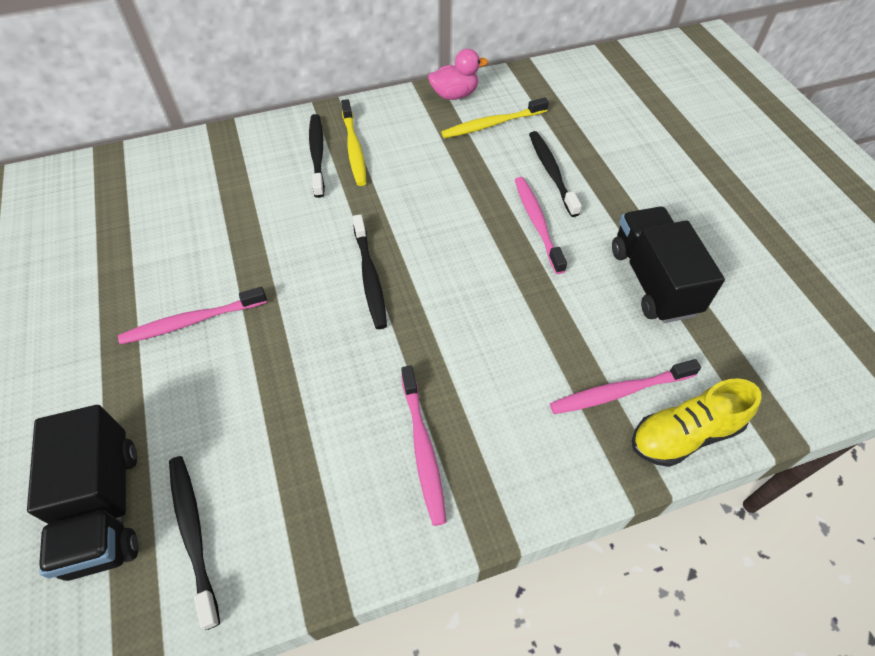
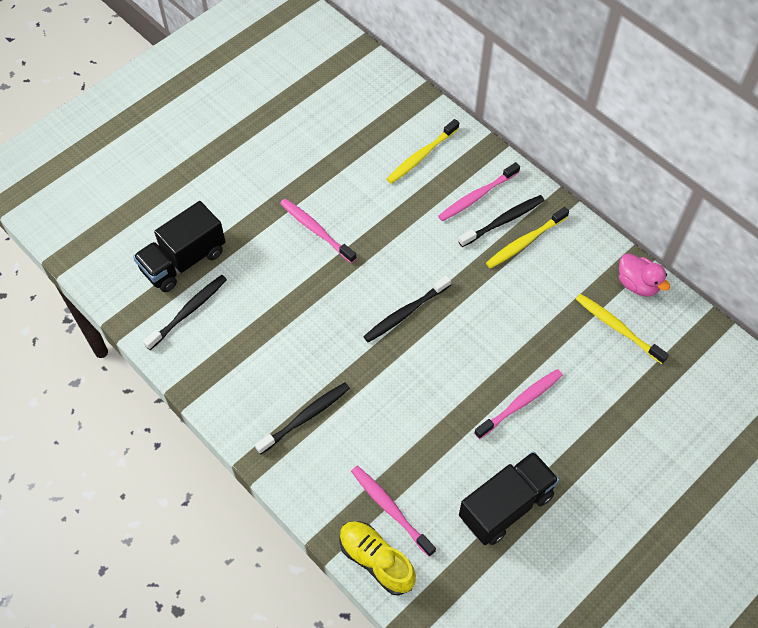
camera: 65 degrees right, 5 degrees up
pink toothbrush [401,366,447,526] -> pink toothbrush moved to [438,162,520,222]
black toothbrush [529,131,582,217] -> black toothbrush moved to [255,382,350,454]
none -> yellow toothbrush [387,119,459,184]

